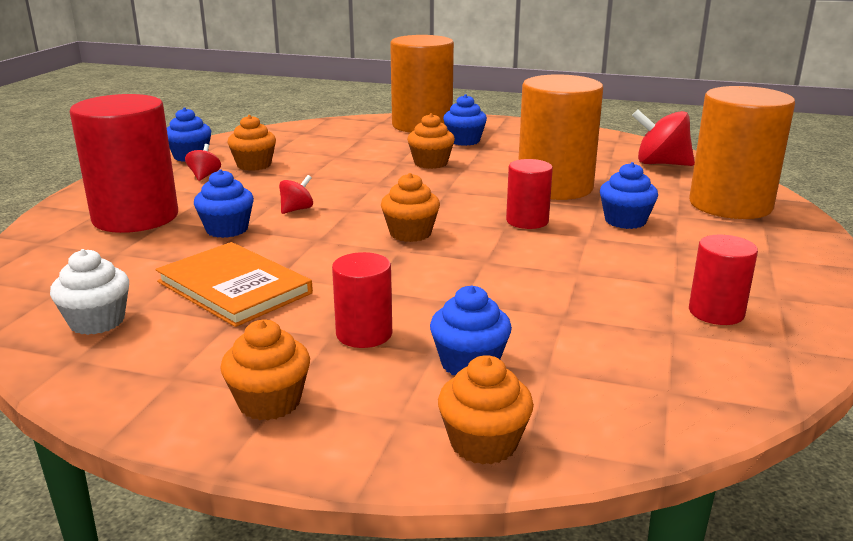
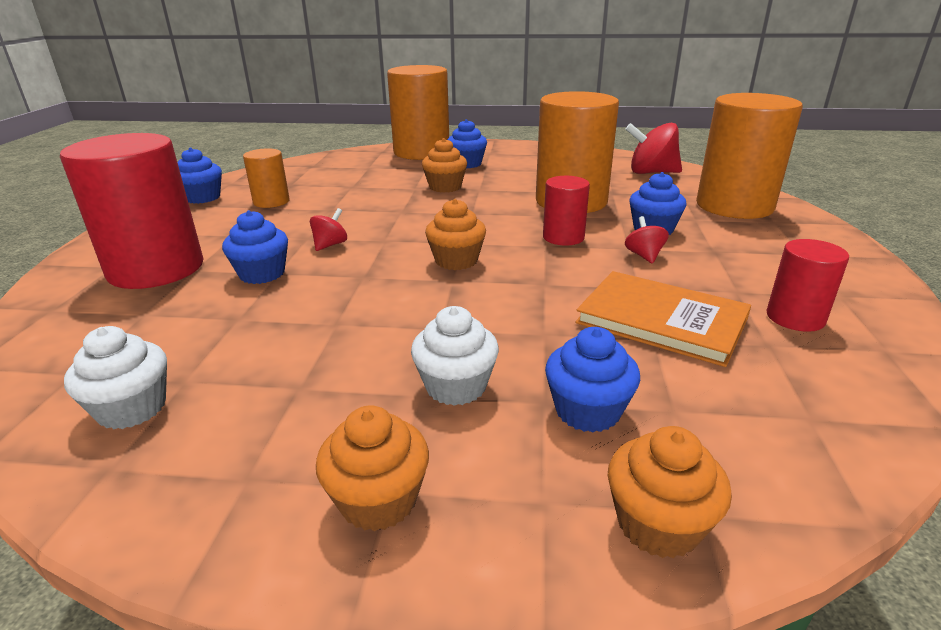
camera: 10 degrees left, 5 degrees up
orange book [155,242,313,327] -> orange book moved to [575,271,751,367]
red spinning top [185,144,221,181] -> red spinning top moved to [625,216,669,264]
orange cupcake [227,115,276,171] -> orange cylinder [243,148,290,208]
red cylinder [332,252,392,348] -> white cupcake [411,306,499,406]

